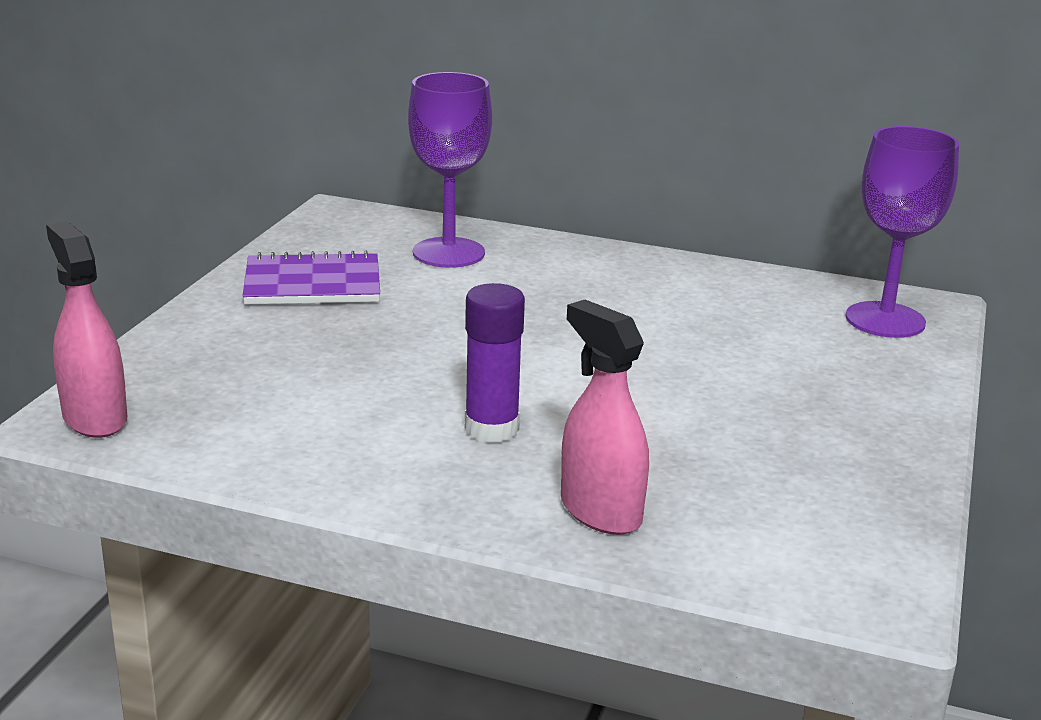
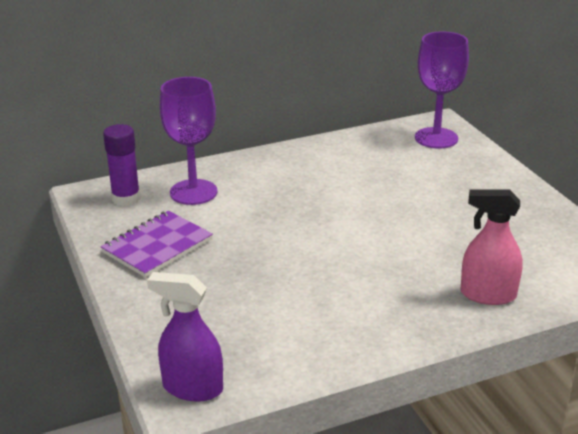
camera: 40 degrees left, 5 degrees up
pink spray bottle [46,221,127,438] -> purple spray bottle [147,272,223,402]
purple glue stick [465,283,525,443] -> purple glue stick moved to [103,124,140,206]

